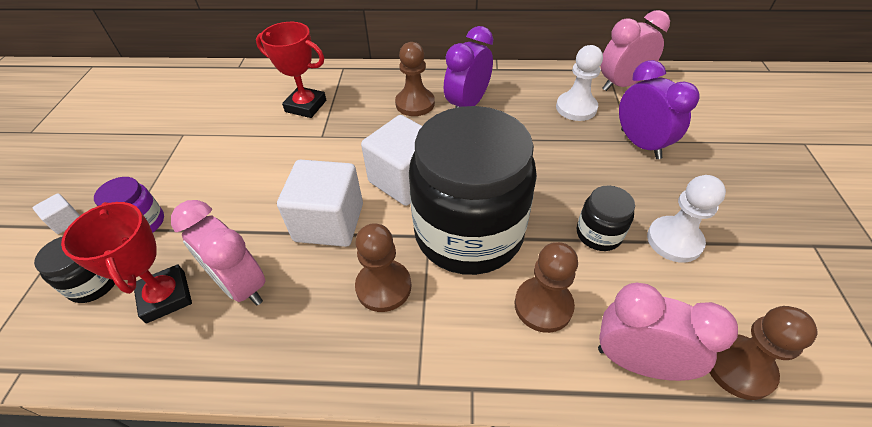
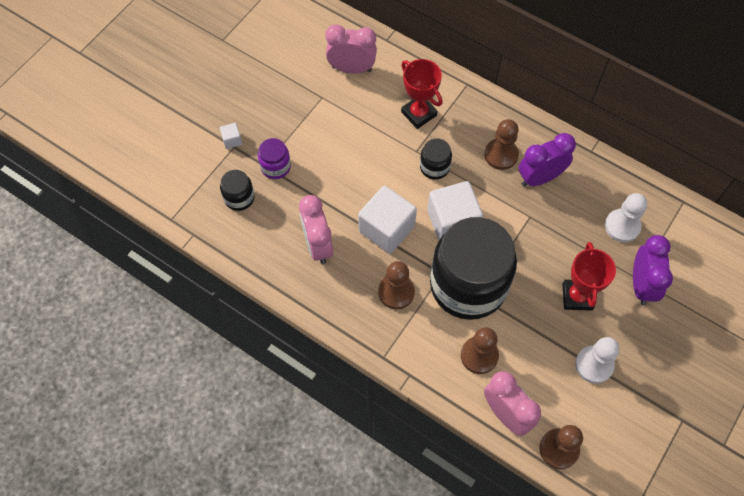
camera: 30 degrees right, 15 degrees up
red trophy [61,202,192,323] -> red trophy moved to [562,242,616,311]
black jar [577,185,635,251] -> black jar moved to [420,139,452,180]
pink clock [600,10,670,91] -> pink clock moved to [325,24,377,74]

